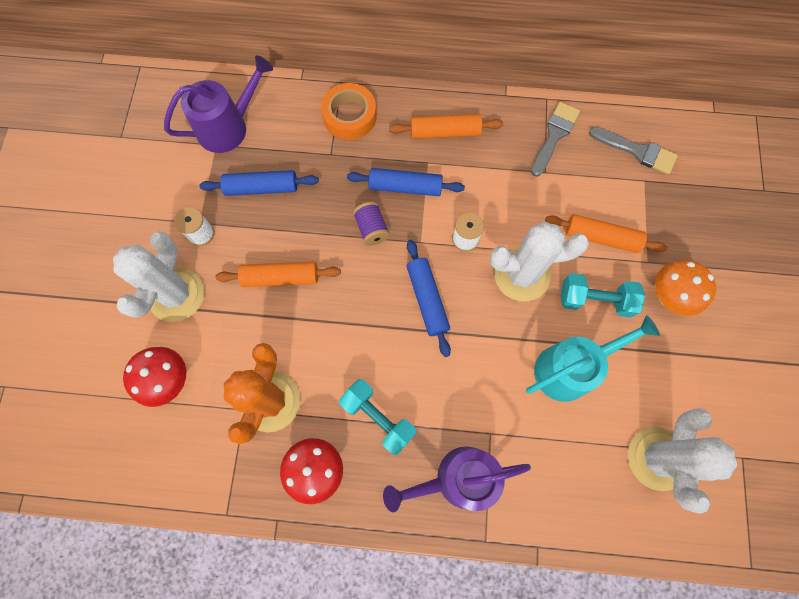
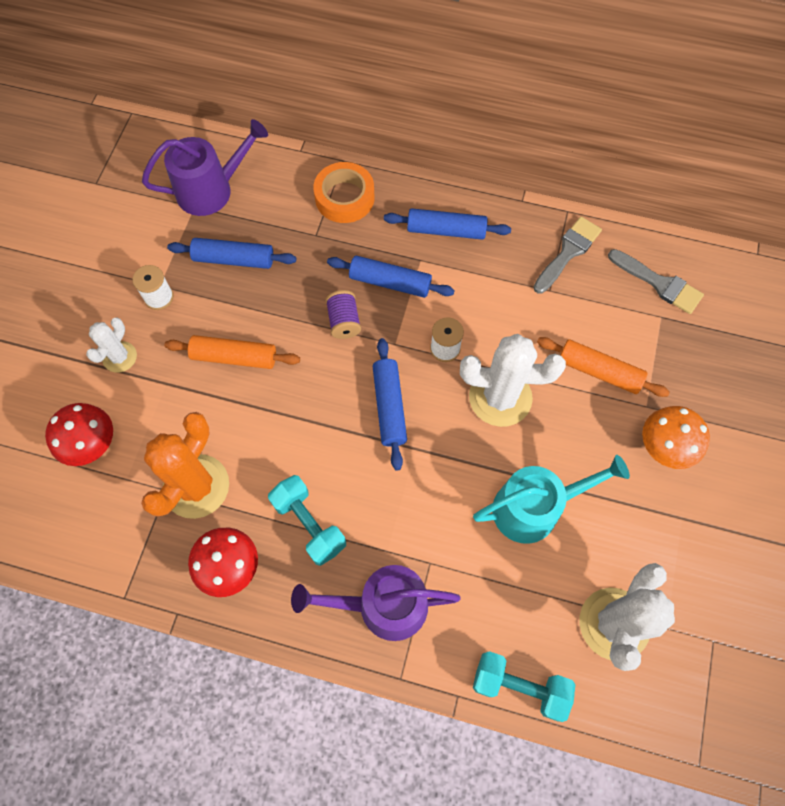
camera: 10 degrees right, 5 degrees down
white cactus [113,231,204,322] -> white cactus [86,318,137,373], size x0.56
orange rolling pin [389,114,503,139] -> blue rolling pin [384,208,511,240]
turquoise dumbbell [561,273,645,318] -> turquoise dumbbell moved to [473,651,575,722]

